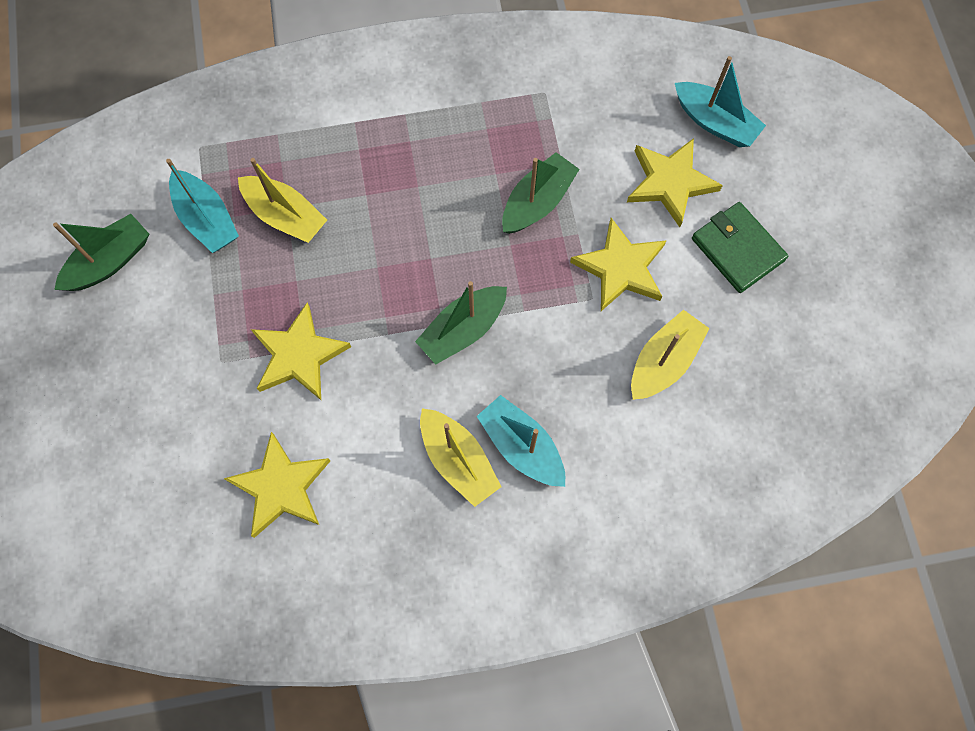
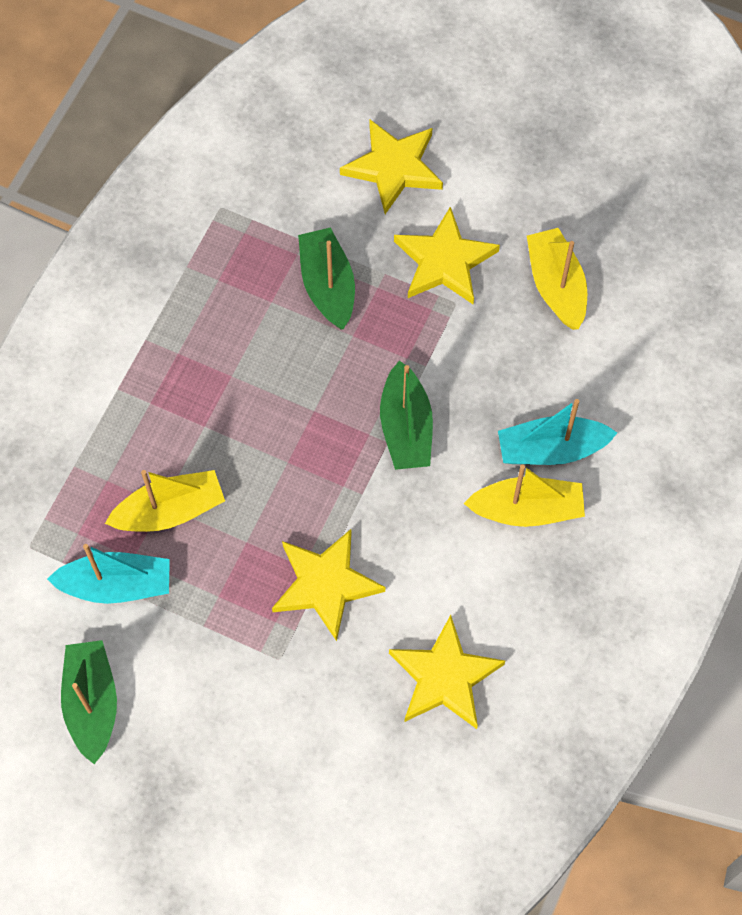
camera: 55 degrees left, 5 degrees down
turquoise boat [675,56,766,147] -> none
green wallet [692,202,788,293] -> none

